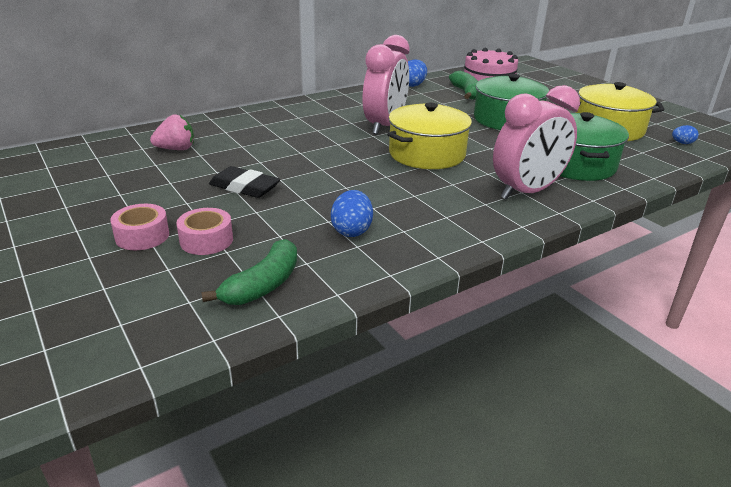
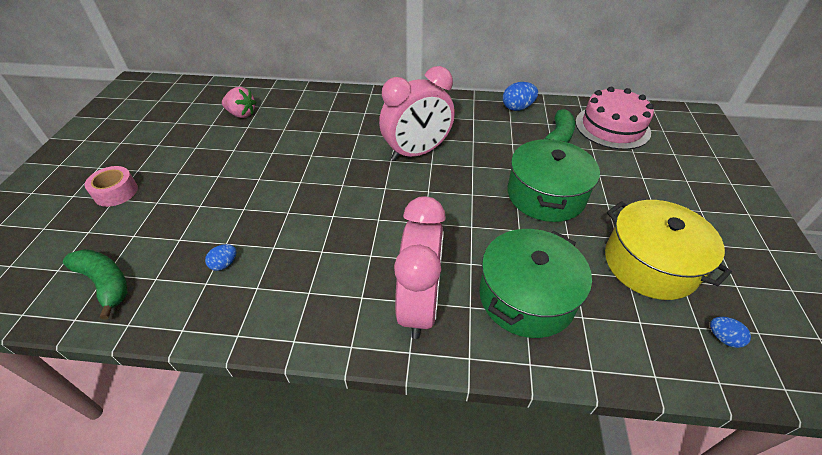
camera: 40 degrees right, 15 degrees up
pink tape [176,208,233,255] -> none
green banana [201,239,297,305] -> green banana turned 120 degrees counterclockwise [63,249,127,320]
black eraser [209,166,280,198] -> none
blue egg [331,190,373,237] -> blue egg [205,244,236,271], size x0.60
yellow pot [387,102,472,169] -> none
pink clock [493,85,580,200] -> pink clock turned 90 degrees counterclockwise [394,196,446,339]

